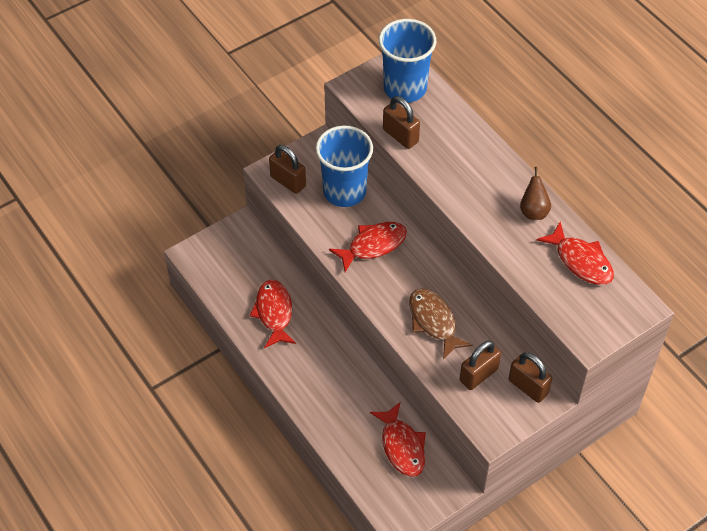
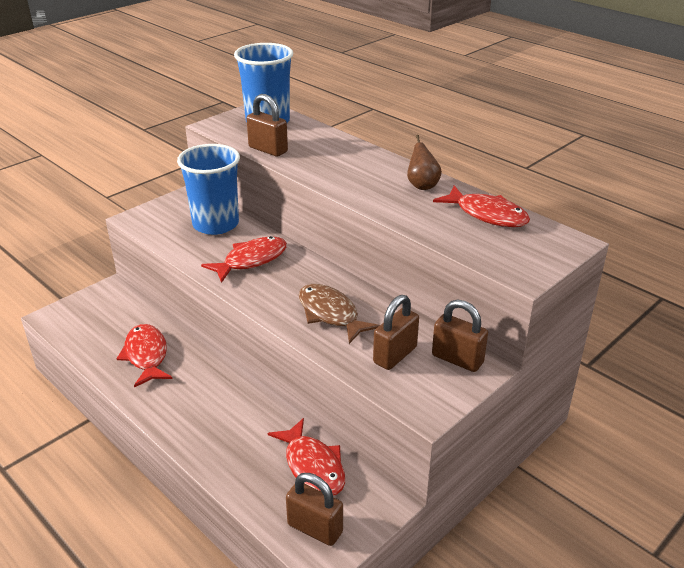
camera: 10 degrees left, 20 degrees down
brown padlock [269,145,306,194] -> brown padlock moved to [286,473,343,546]

